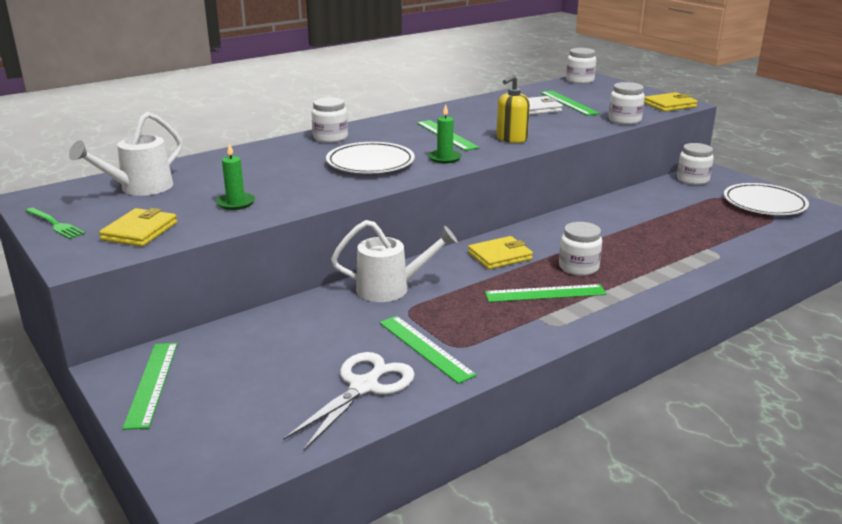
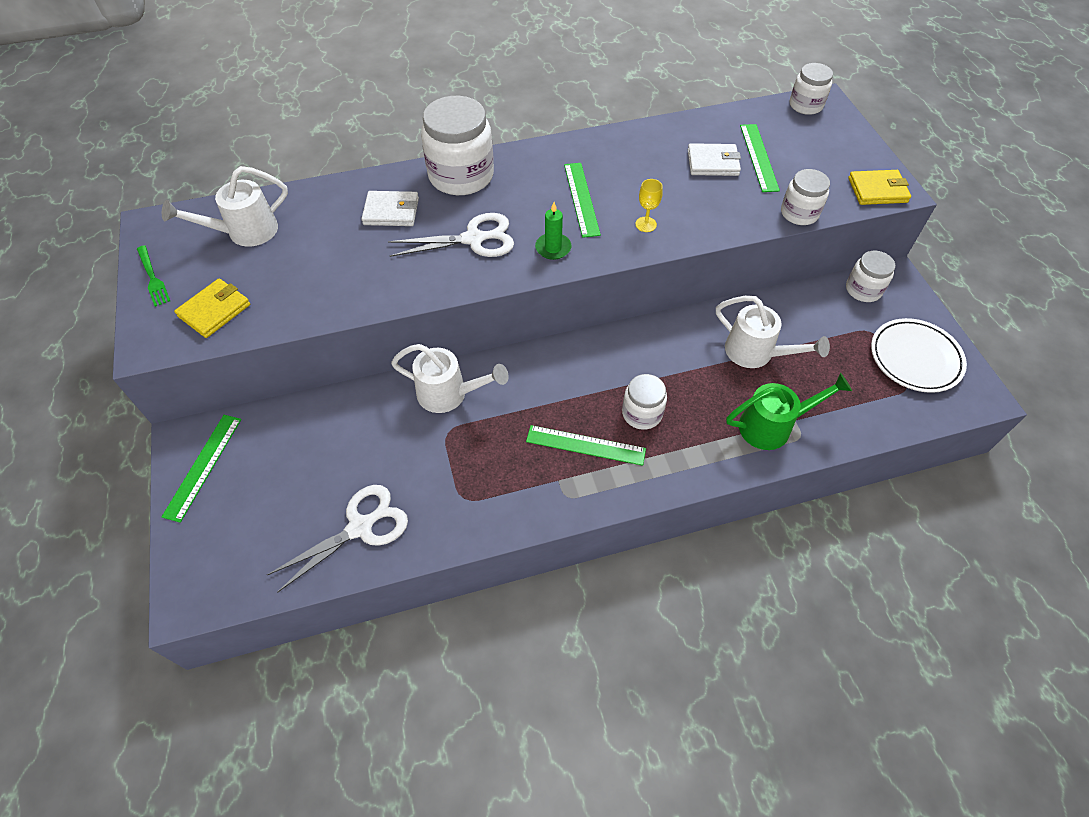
camera: 20 degrees right, 30 degrees up
green candle [216,143,255,210] -> none
white jar [311,97,348,143] -> white jar [421,96,494,195], size x1.78
white plate [326,142,415,173] -> white scissors [388,213,514,257]
green ruler [379,316,477,384] -> none
yellow wallet [468,236,533,269] -> none
yellow soap dispenser [496,75,530,143] -> yellow goblet [635,179,663,232]
none -> white wallet [361,191,419,226]
none -> white watering can [716,296,830,368]
none -> green watering can [726,373,852,450]

